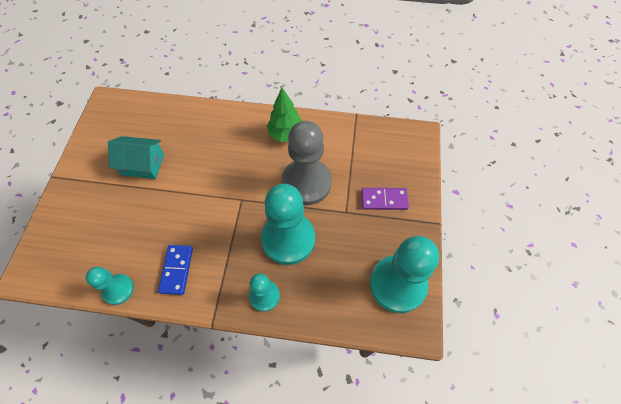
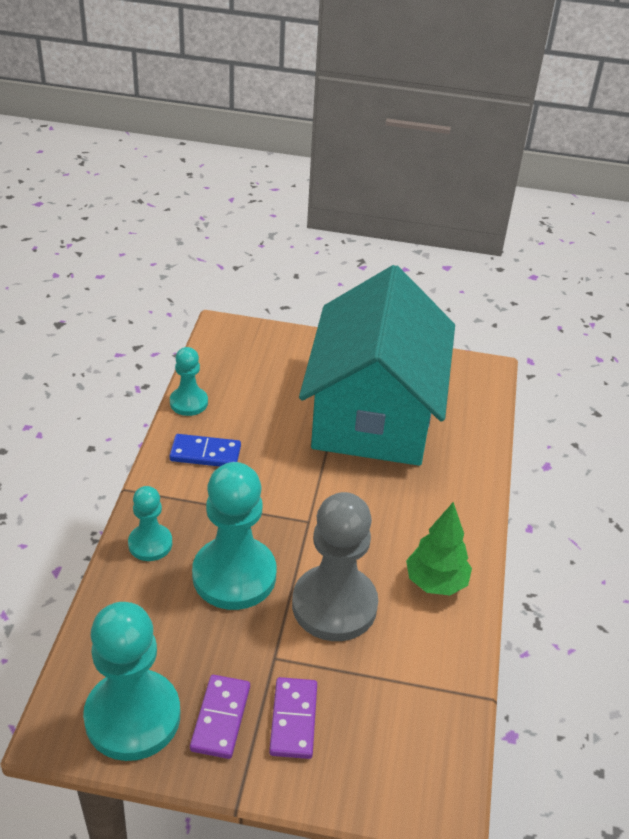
camera: 90 degrees right, 20 degrees down
turquoise house [108,136,164,179] -> turquoise house [299,265,455,466], size x2.47
none -> purple domino [190,675,250,759]

